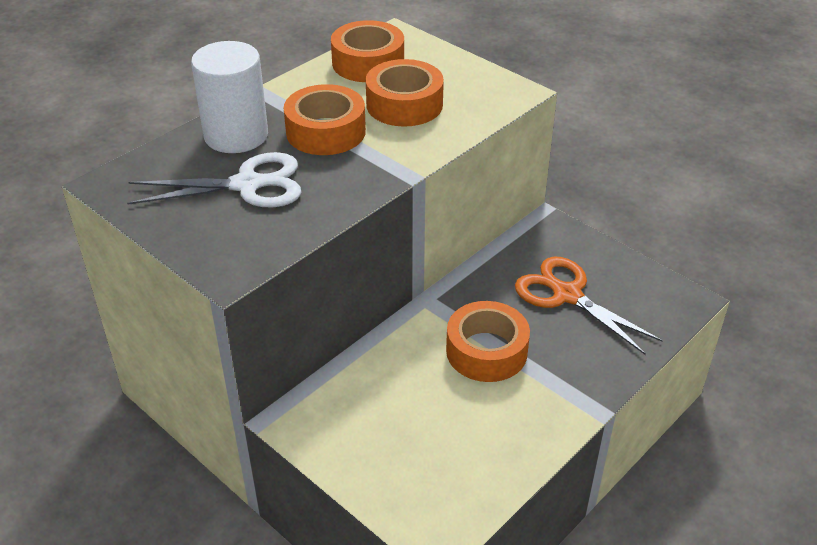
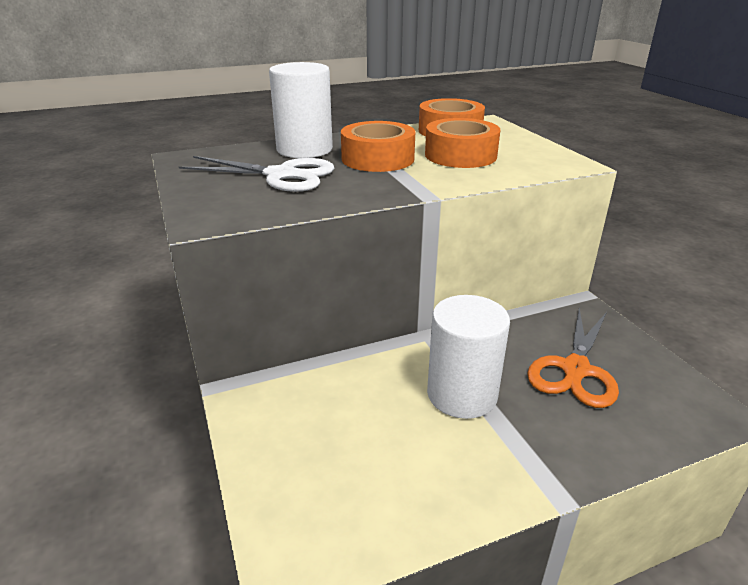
camera: 25 degrees right, 10 degrees down
orange tape [446,301,530,382] -> white cylinder [427,295,510,419]
orange scissors [515,257,663,355] -> orange scissors turned 135 degrees counterclockwise [527,308,619,408]

